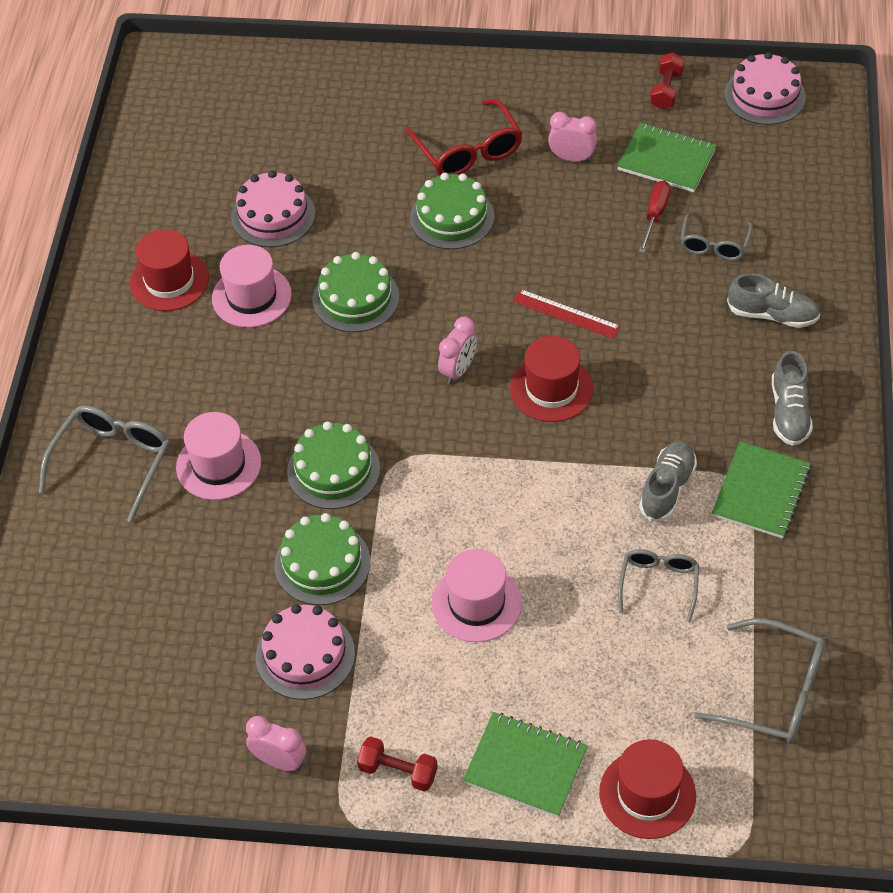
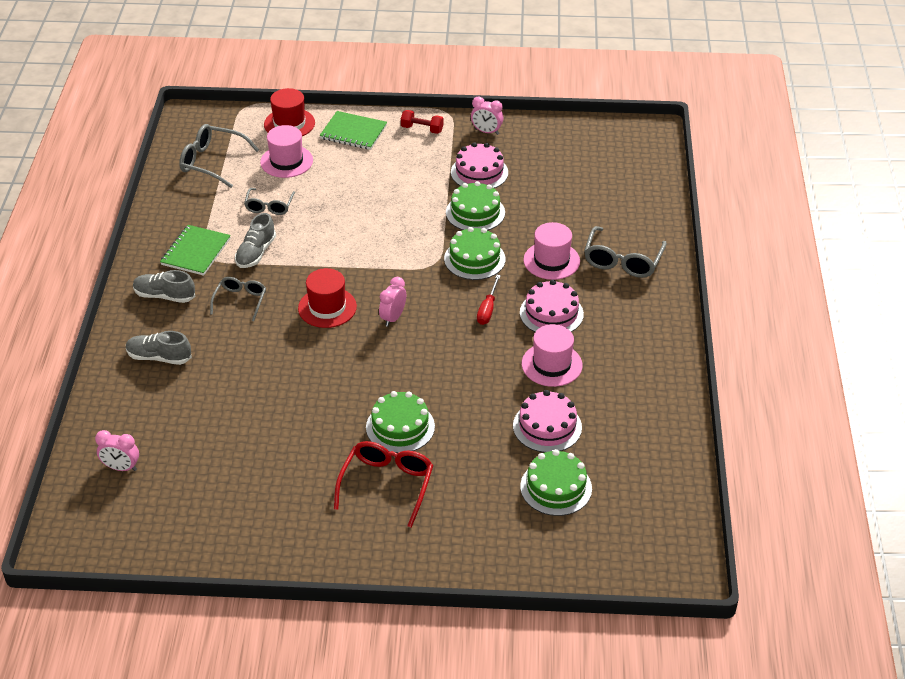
camera: 175 degrees right, 10 degrees down
red hat [130,229,209,311] -> none
green cake [312,252,399,332] -> green cake moved to [520,449,592,516]
red glasses [405,99,523,176] -> red glasses turned 45 degrees clockwise [334,441,434,528]
pink hat [432,549,522,642] -> pink hat moved to [260,125,313,178]
red ruler [513,289,621,339] -> none
pink clock [548,112,597,162] -> pink clock moved to [95,430,139,471]
green notebook [617,123,717,192] -> none
red screwdriver [638,181,671,253] -> red screwdriver moved to [477,275,501,325]
red dumbbell [650,52,685,109] -> none
grey glasses [680,212,753,260] -> grey glasses moved to [210,277,266,321]
pink cake [724,52,806,125] -> pink cake moved to [520,280,584,332]
grey shoe [772,351,813,446] -> grey shoe turned 75 degrees counterclockwise [133,270,196,303]

